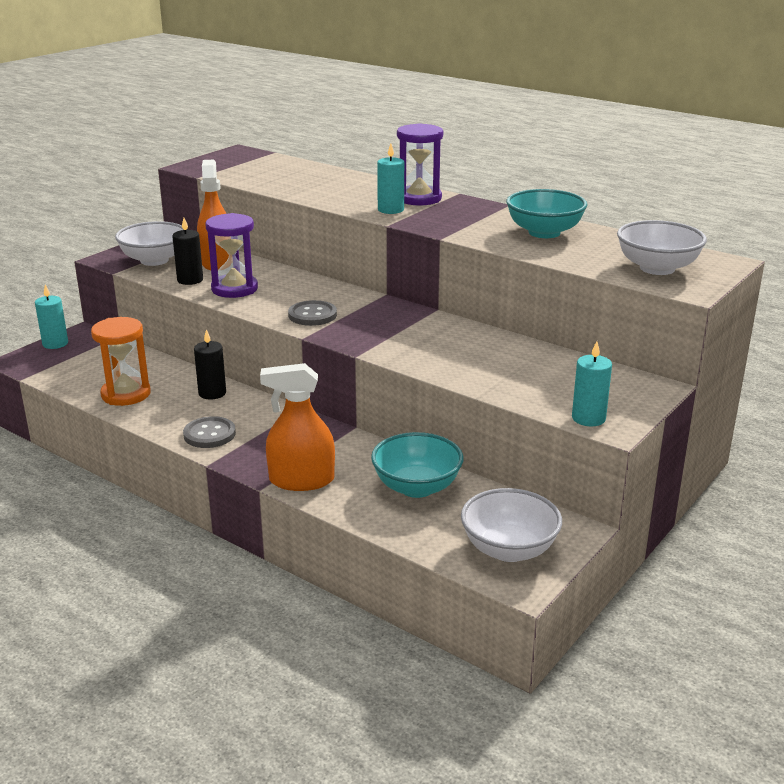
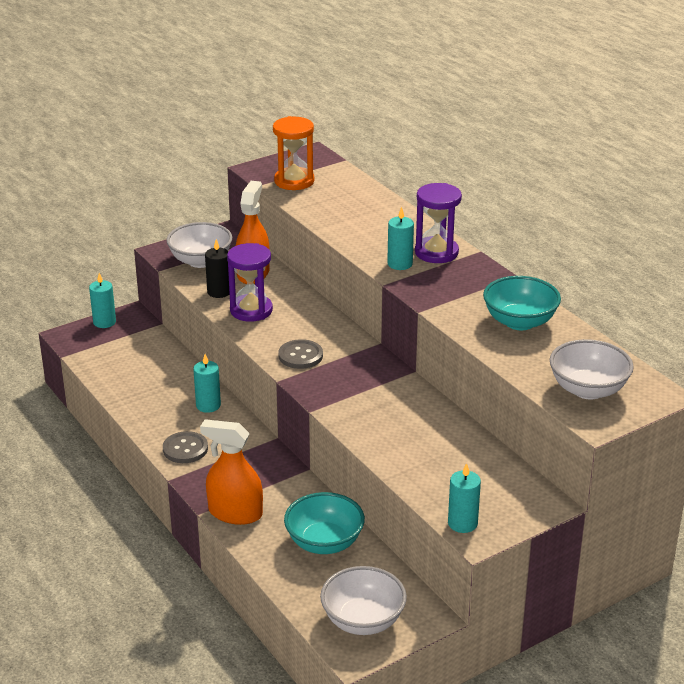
camera: 20 degrees right, 5 degrees up
orange hourglass [91,317,151,406] -> orange hourglass moved to [273,116,314,190]
black candle [194,329,226,400] -> turquoise candle [193,354,221,413]

